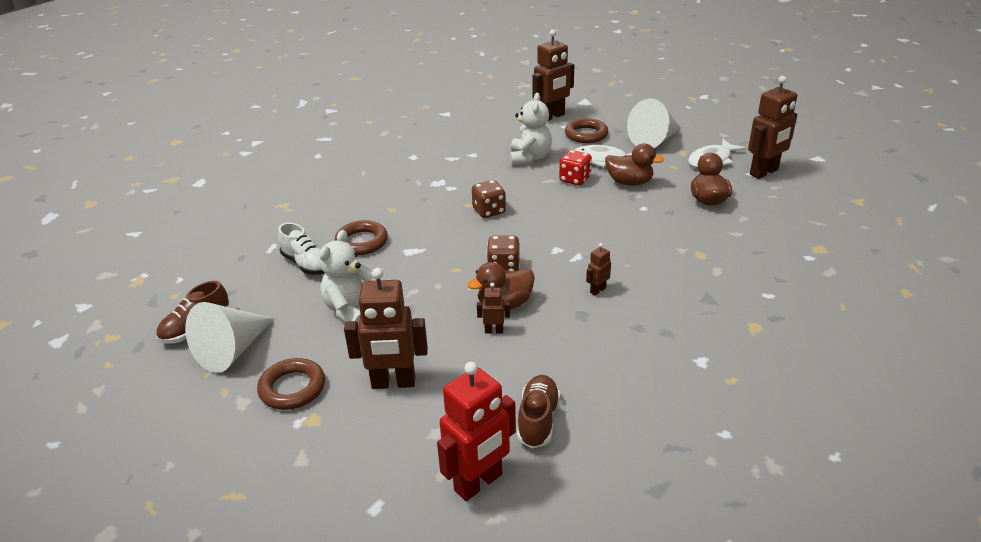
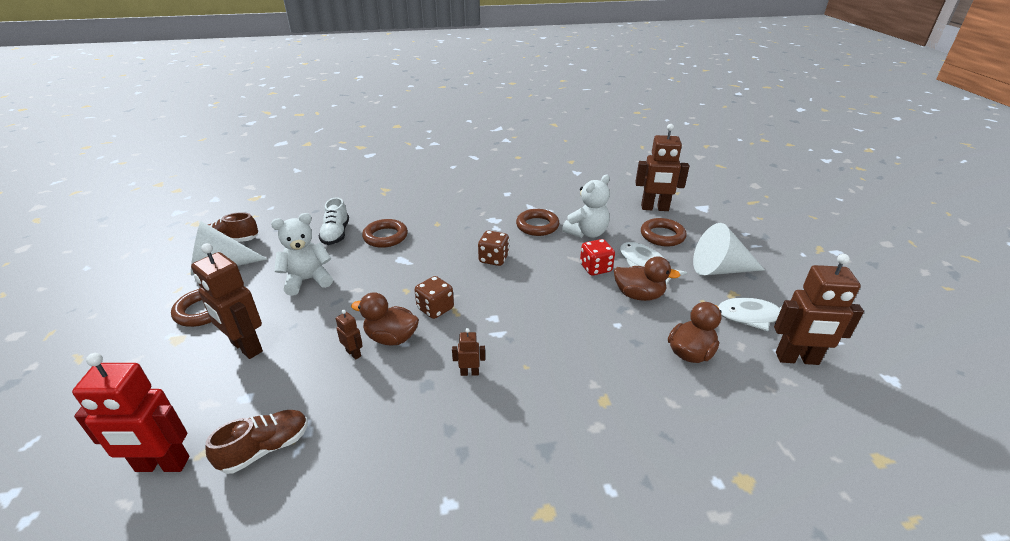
camera: 40 degrees right, 0 degrees up
brown duck [605,143,664,186] -> brown duck turned 45 degrees counterclockwise [614,256,680,301]
none -> brown ring [516,209,559,236]

